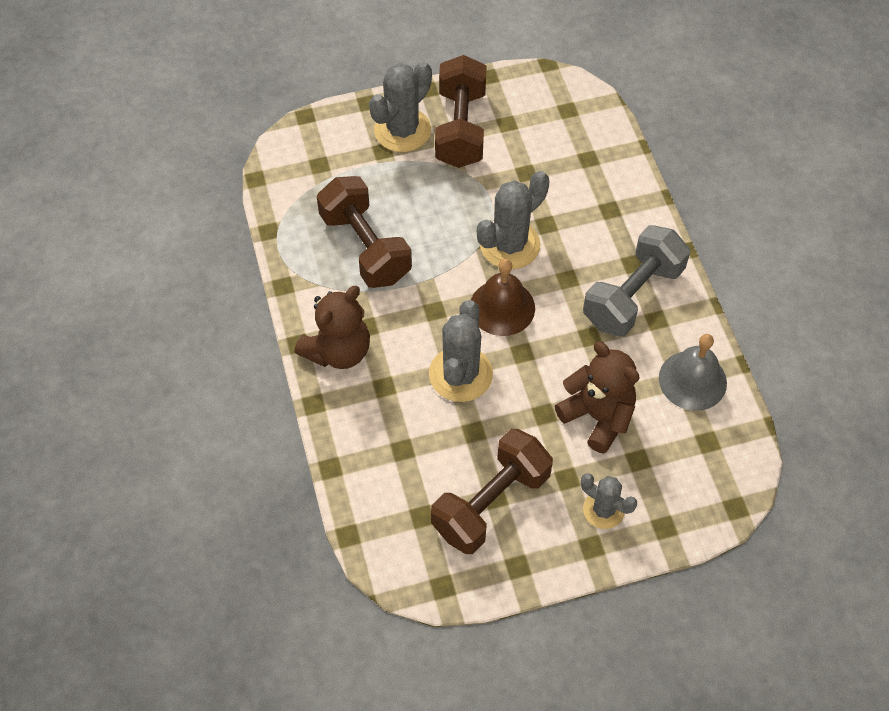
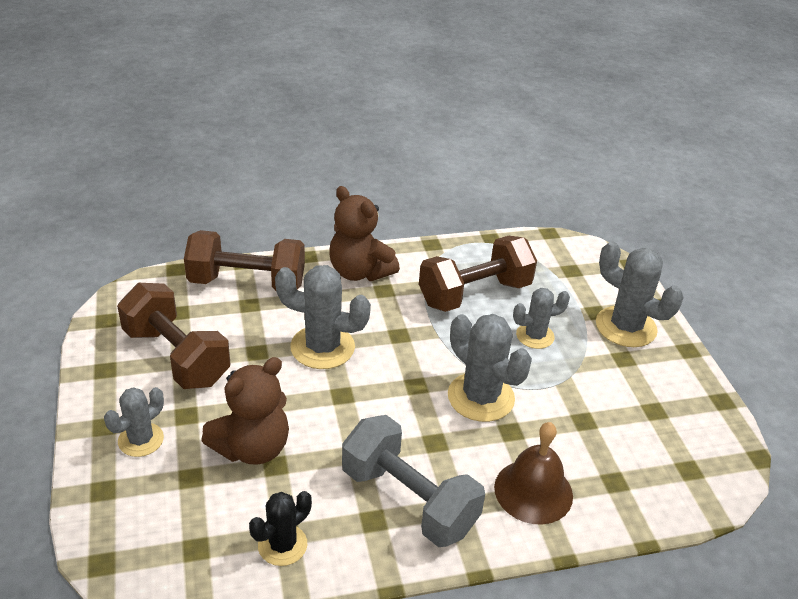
camera: 90 degrees right, 20 degrees down
brown dumbbell [435,55,487,168] -> brown dumbbell moved to [184,230,305,291]
brown bell [471,259,535,336] -> brown bell moved to [494,422,573,525]
grey bell [659,334,727,411] -> black cactus [249,491,312,566]
none -> grey cactus [513,288,570,349]

